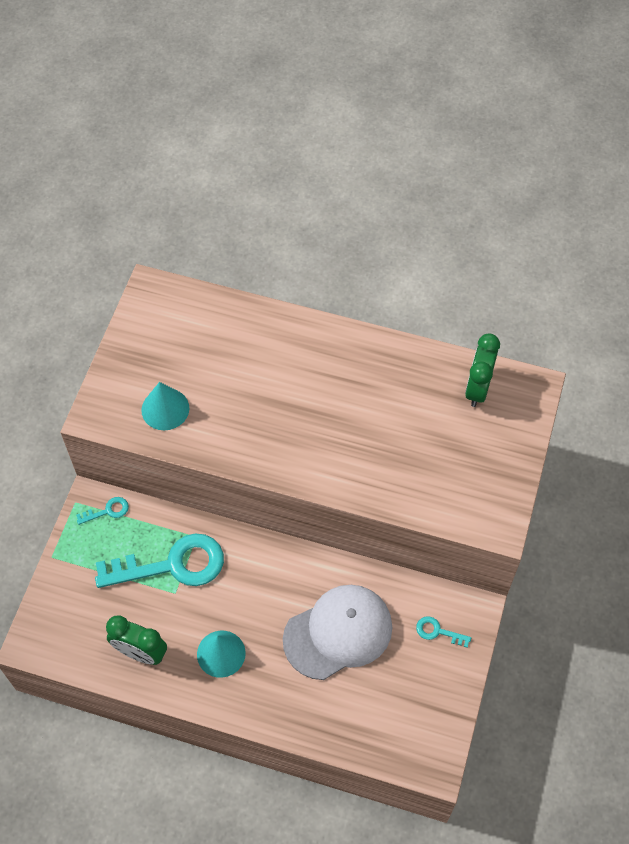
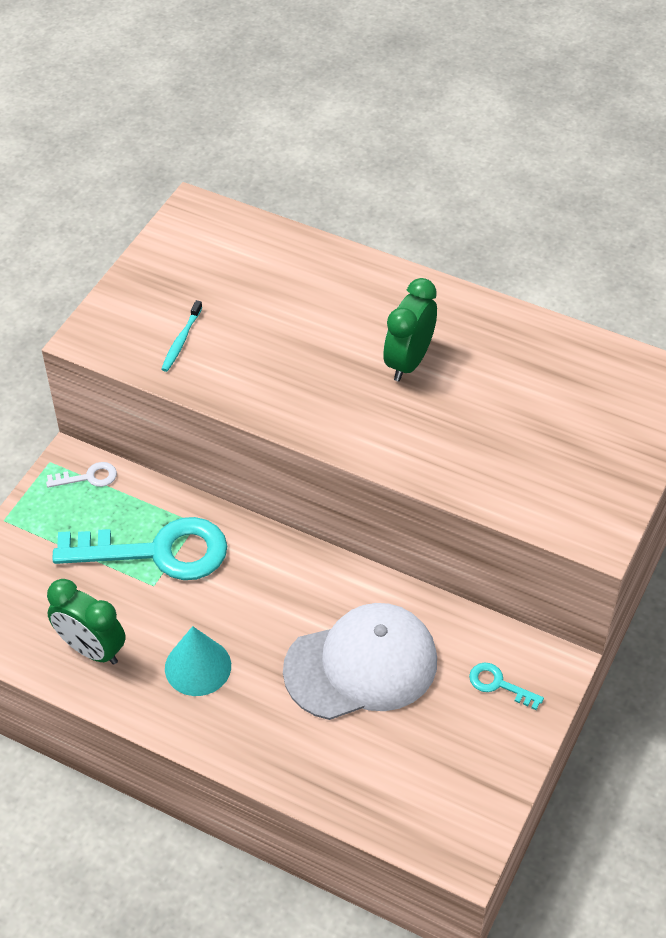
camera: 10 degrees right, 10 degrees down
turquoise key [76,497,129,525] -> white key [46,462,117,488]
turquoise cone [141,382,189,430] -> turquoise toothbrush [161,300,203,372]
green clock [465,333,500,407] -> green clock moved to [383,278,437,382]

